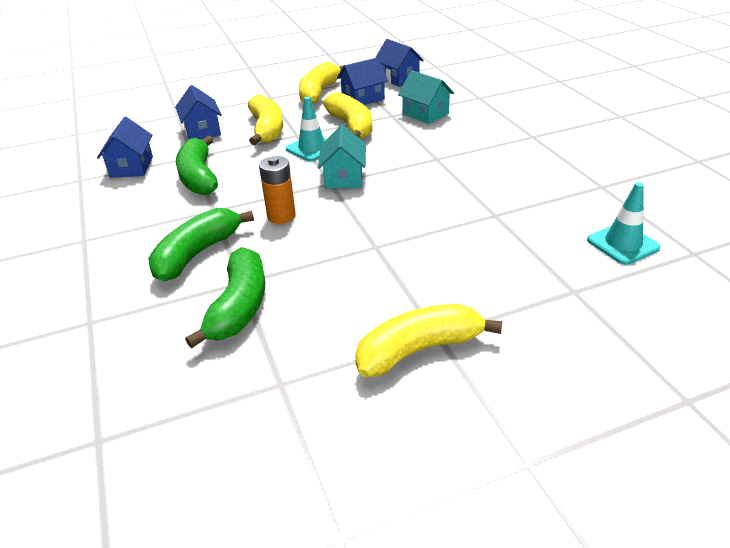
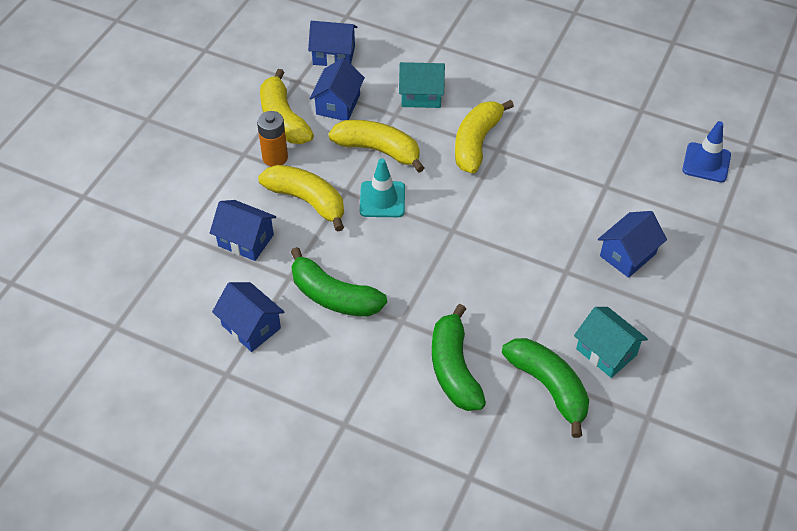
camera: 45 degrees left, 15 degrees up
orange battery [259,156,296,224] -> orange battery moved to [257,111,288,167]
turquoise house [318,125,366,189] -> turquoise house moved to [574,307,648,378]
yellow banana [355,304,503,377] -> yellow banana moved to [455,100,514,174]
turquoise traffic cone [587,182,661,265] -> blue traffic cone [682,121,731,183]
none -> blue house [598,211,667,278]

